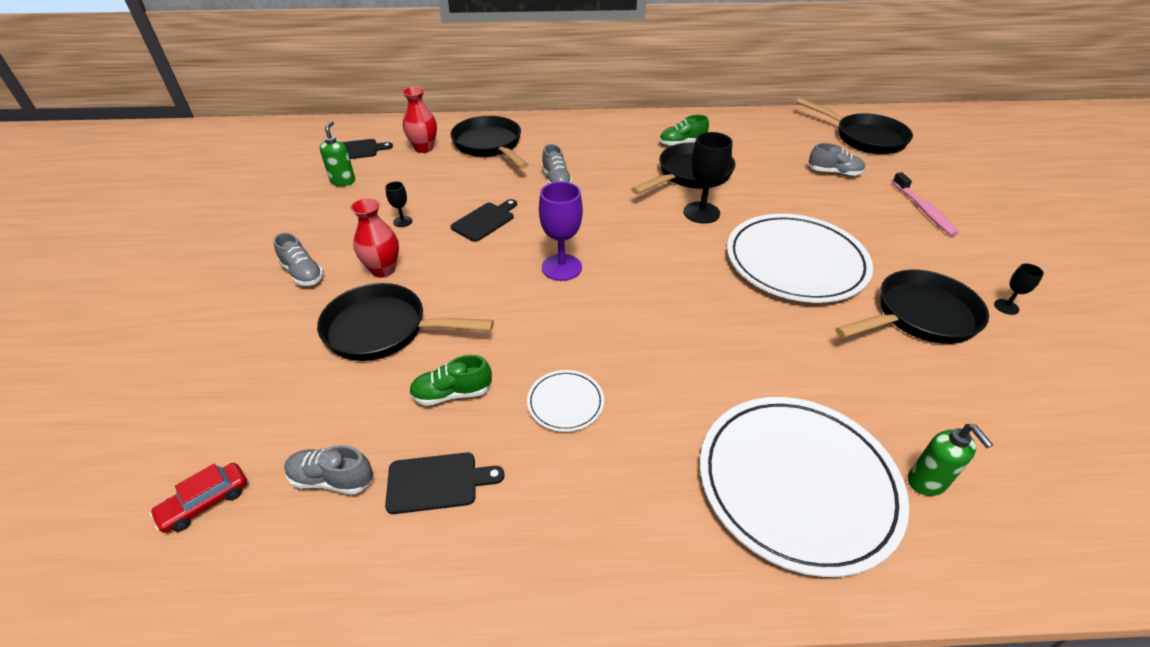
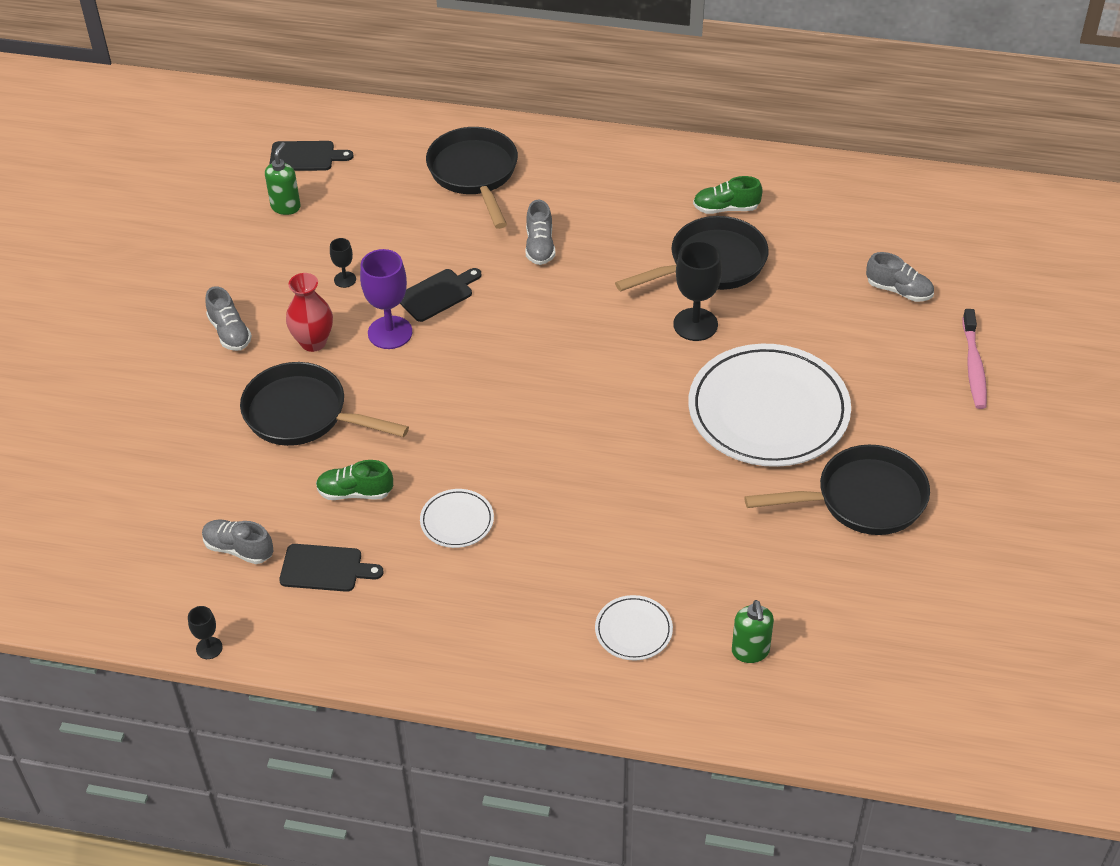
camera: 15 degrees right, 5 degrees up
red car [149,463,247,533] -> none
red vase [402,87,437,153] -> none
purple goblet [539,181,583,281] -> purple goblet moved to [360,249,412,349]
white plate [700,397,909,577] -> white plate [595,595,673,661], size x0.44
black pan [796,98,913,154] -> none
black goblet [994,263,1044,315] -> black goblet moved to [188,606,223,659]

